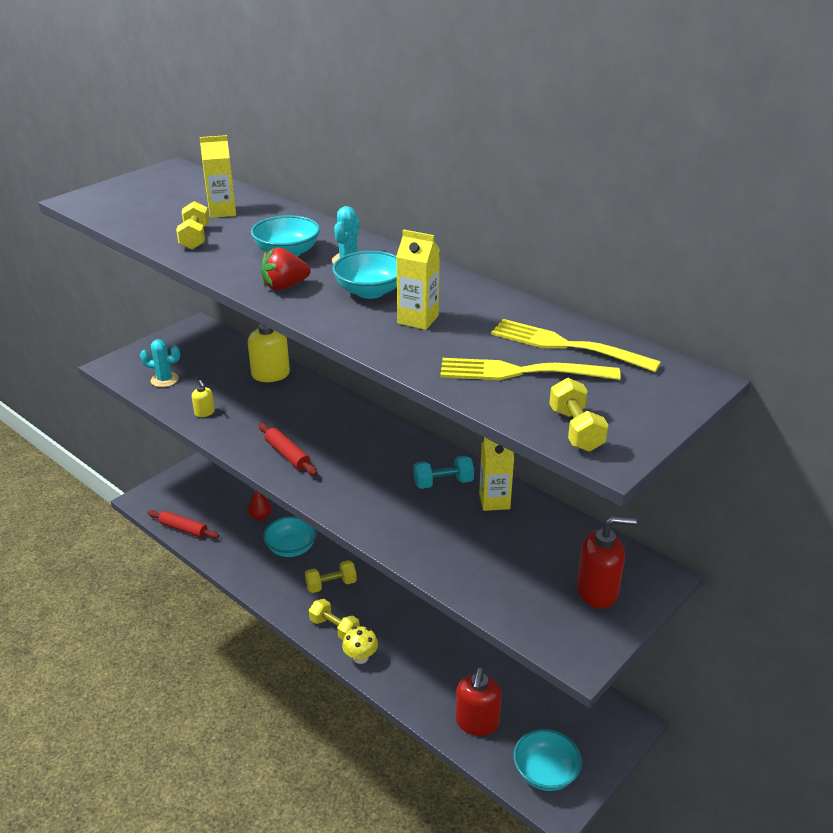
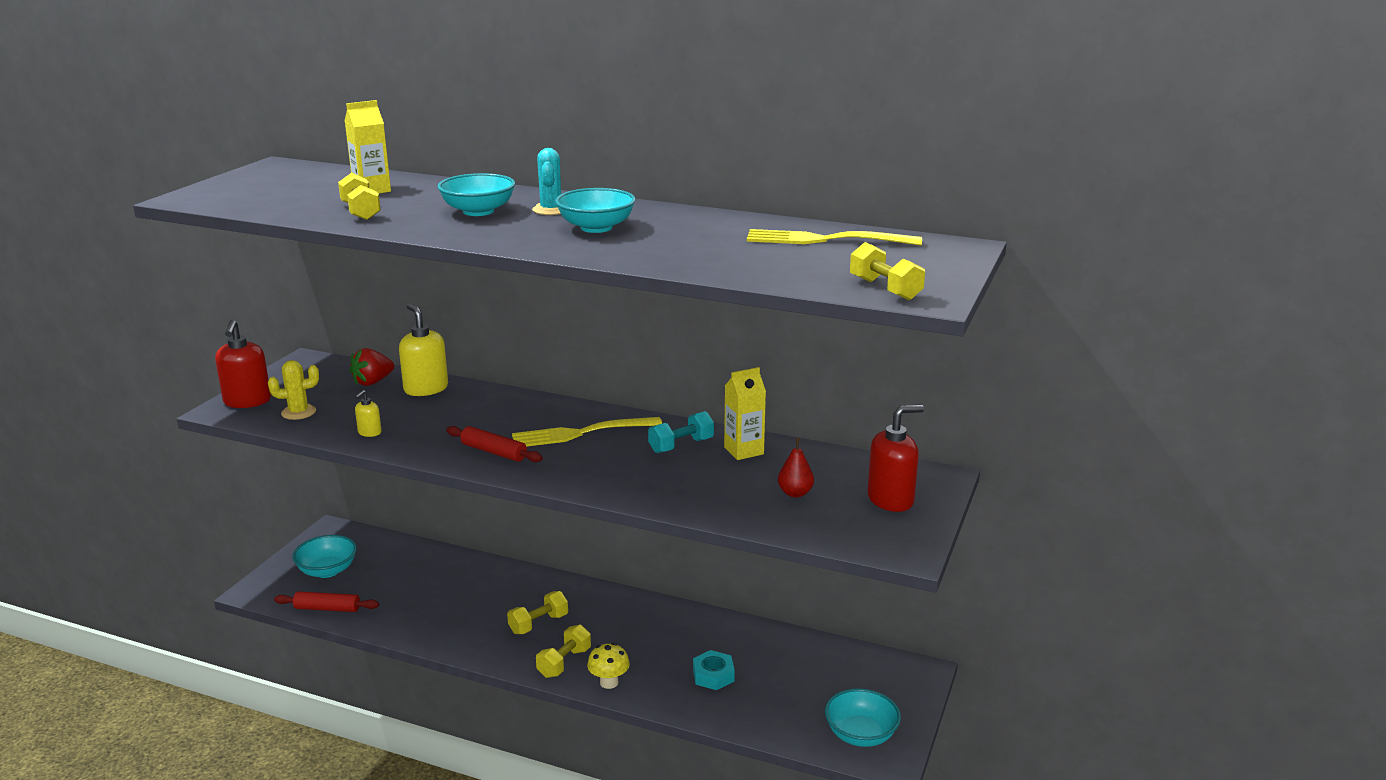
camera: 20 degrees left, 10 degrees down
turquoise cactus [140,339,180,387] -> yellow cactus [268,360,319,420]
yellow soap dispenser [192,380,215,417] -> yellow soap dispenser turned 75 degrees clockwise [355,390,382,437]
red pear [248,491,272,520] -> red pear moved to [778,438,814,497]
red strawberry [261,247,311,290] -> red strawberry moved to [349,348,394,386]
turquoise bowl [263,516,317,557] -> turquoise bowl moved to [292,535,357,578]
yellow dumbbell [309,599,360,640] -> yellow dumbbell turned 75 degrees counterclockwise [536,625,591,678]
yellow carton [396,229,440,330] -> none
yellow fork [440,358,621,380] -> yellow fork moved to [512,417,662,447]
red soap dispenser [456,668,502,736] -> red soap dispenser moved to [215,320,271,408]
none -> turquoise nut [693,650,735,690]

